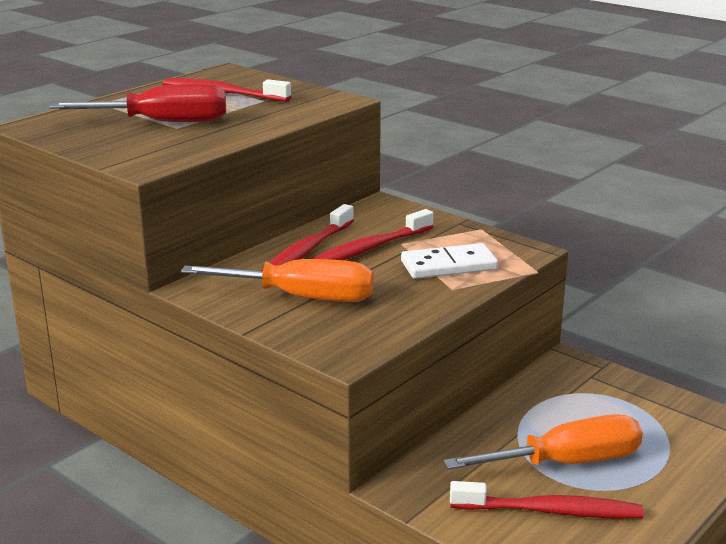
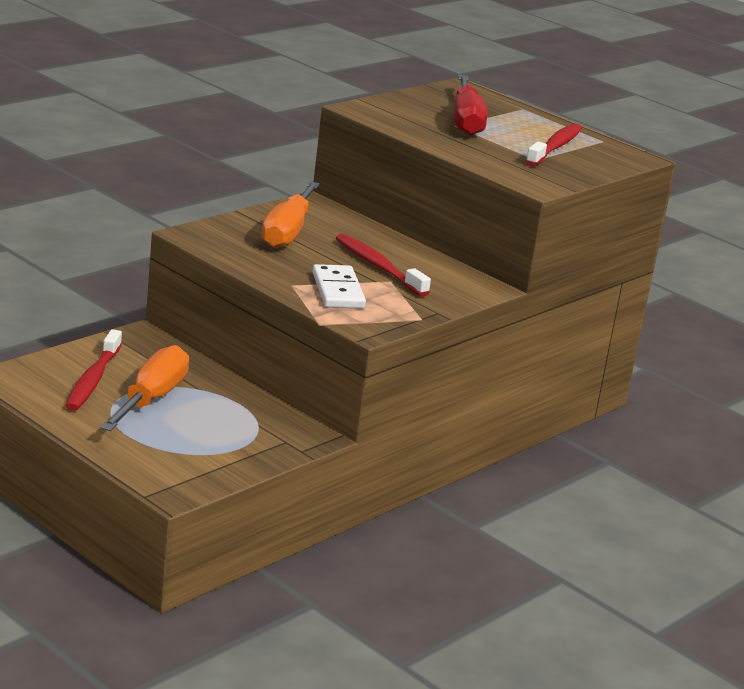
camera: 90 degrees right, 0 degrees up
red toothbrush [261,204,354,271] -> none
orange screwdriver [443,414,643,470] -> orange screwdriver turned 150 degrees counterclockwise [100,345,189,431]

